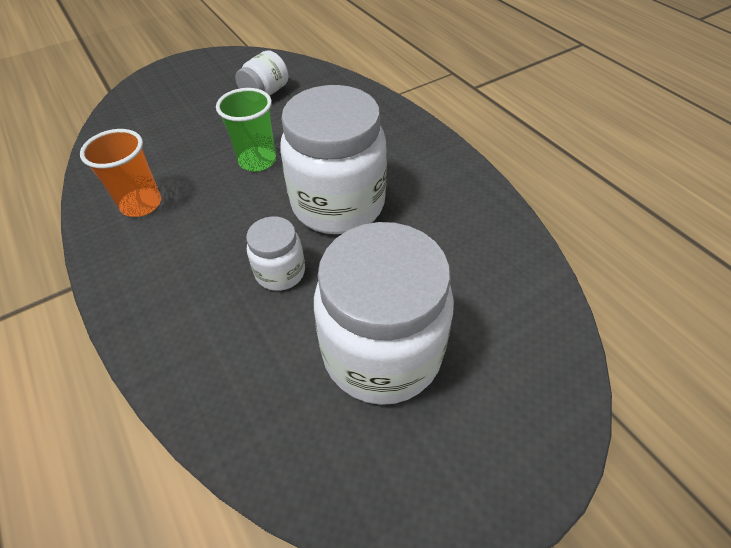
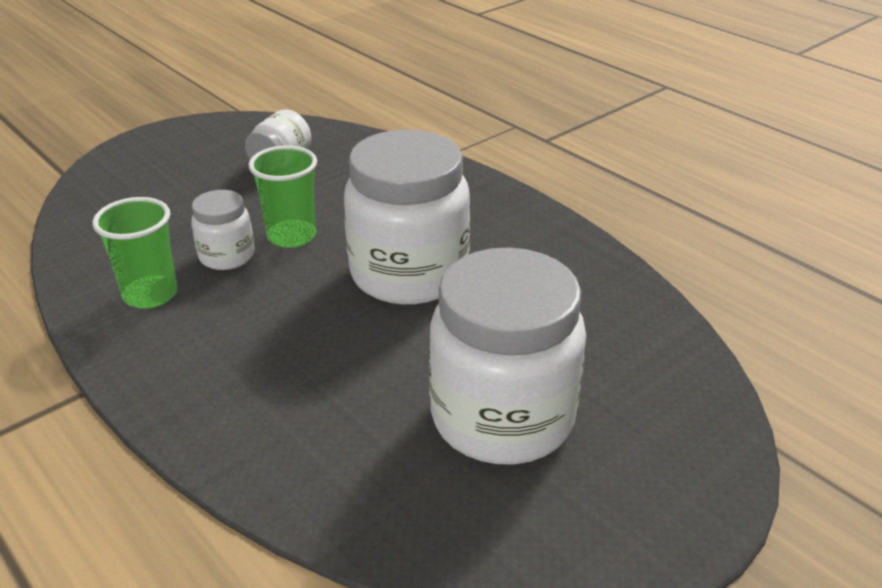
camera: 10 degrees left, 15 degrees down
orange cup [80,129,161,217] -> green cup [92,197,178,309]
white jar [246,216,305,291] -> white jar moved to [191,190,254,270]

